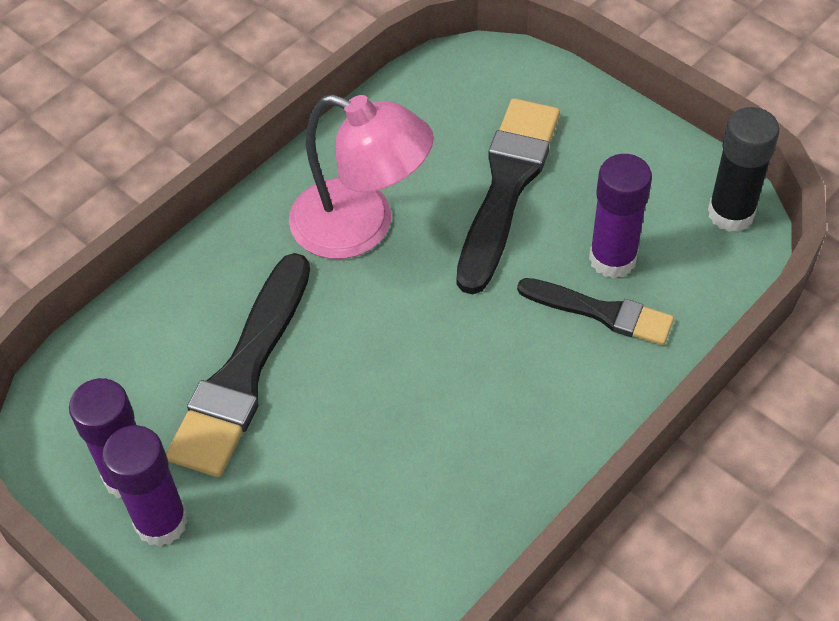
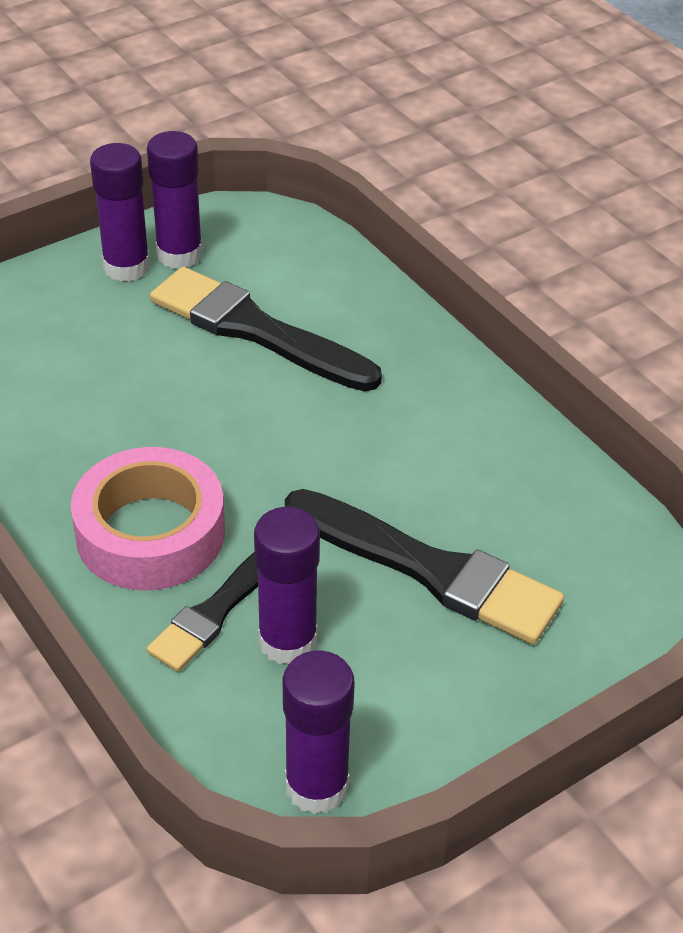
camera: 100 degrees right, 10 degrees down
pink lamp [289,94,434,259] -> none
black glue stick [708,107,780,232] -> purple glue stick [283,650,355,814]
none -> pink tape [71,447,225,590]

